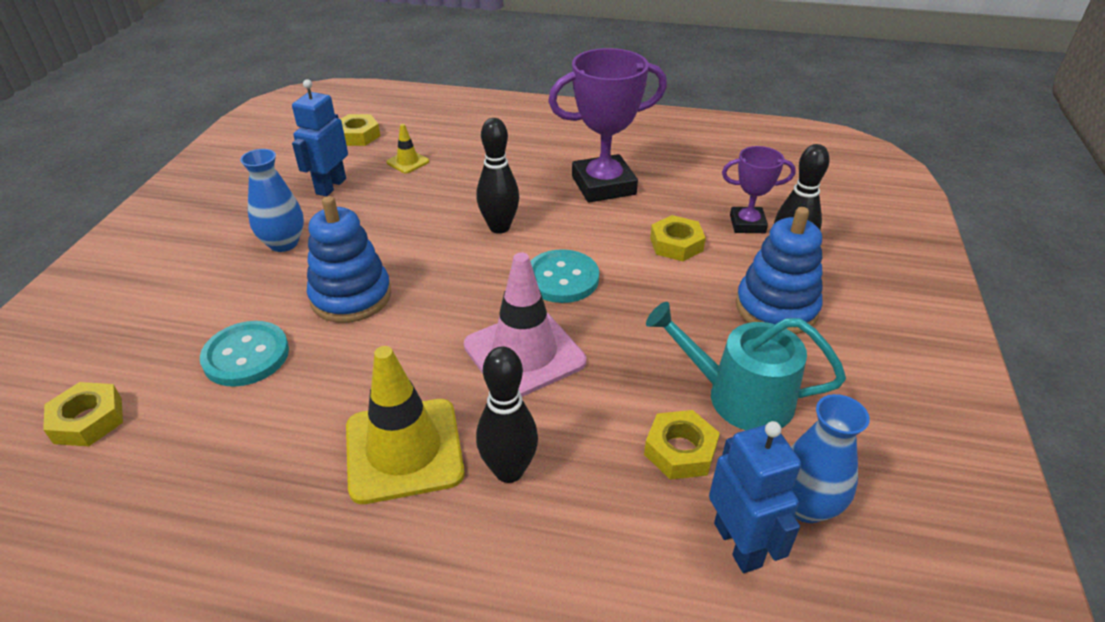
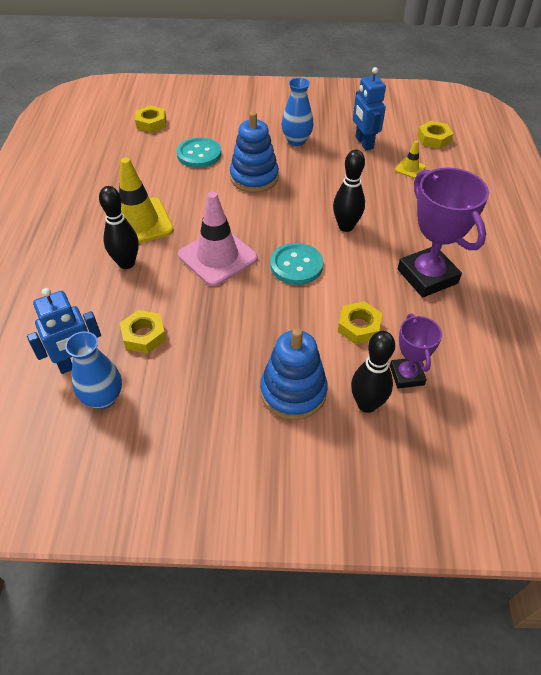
camera: 80 degrees right, 10 degrees up
blue robot [292,79,348,196] -> blue robot turned 120 degrees counterclockwise [353,67,386,150]
turquoise watering can [646,302,846,430] -> none

